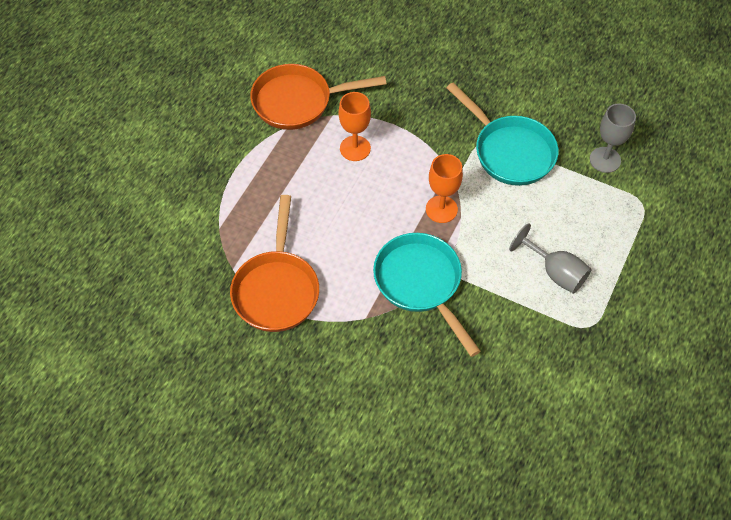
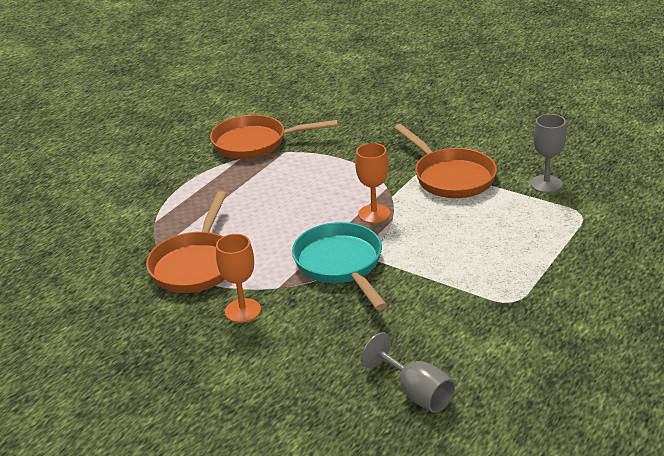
camera: 10 degrees right, 25 degrees down
orange goblet [339,92,371,161] -> orange goblet moved to [216,234,261,323]
turquoise pan [446,82,559,186] -> orange pan [394,124,497,198]
grey goblet [509,223,591,294] -> grey goblet moved to [361,332,455,413]

